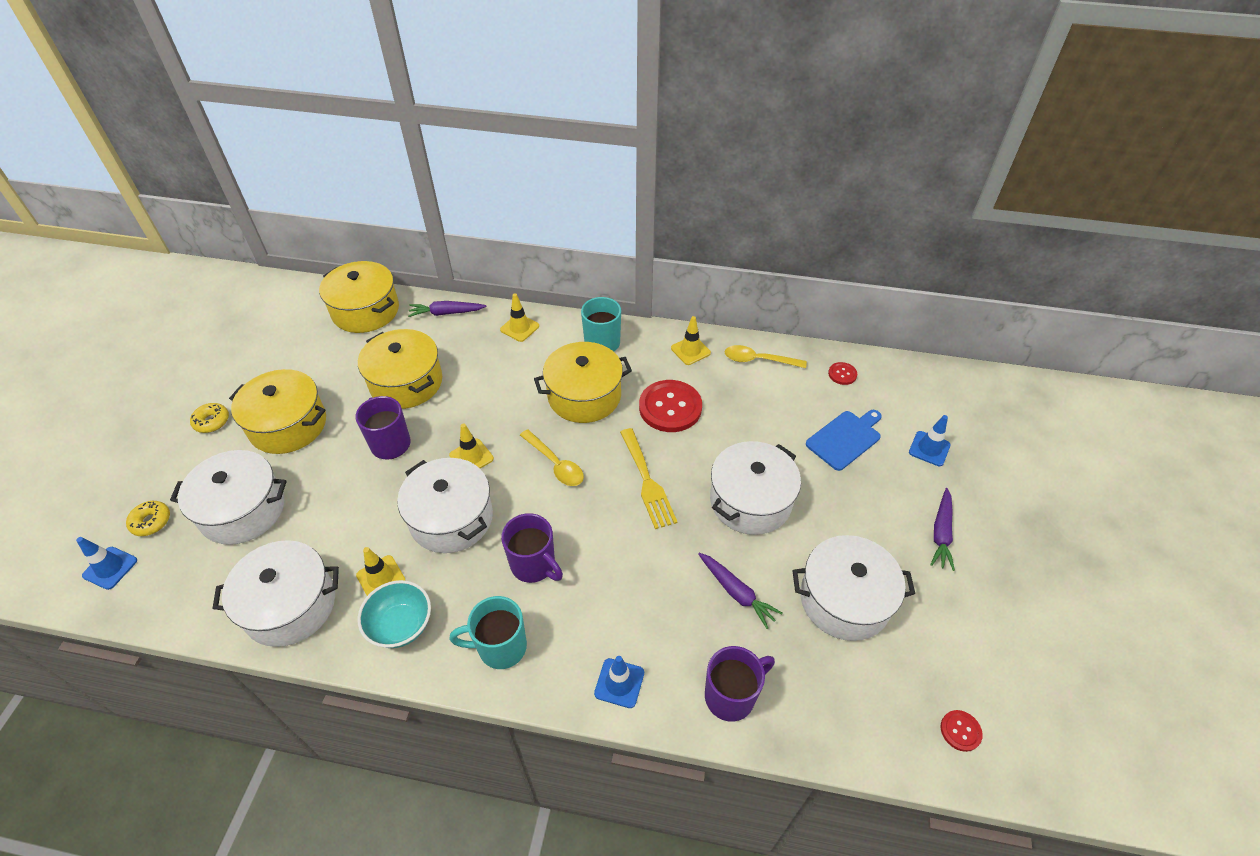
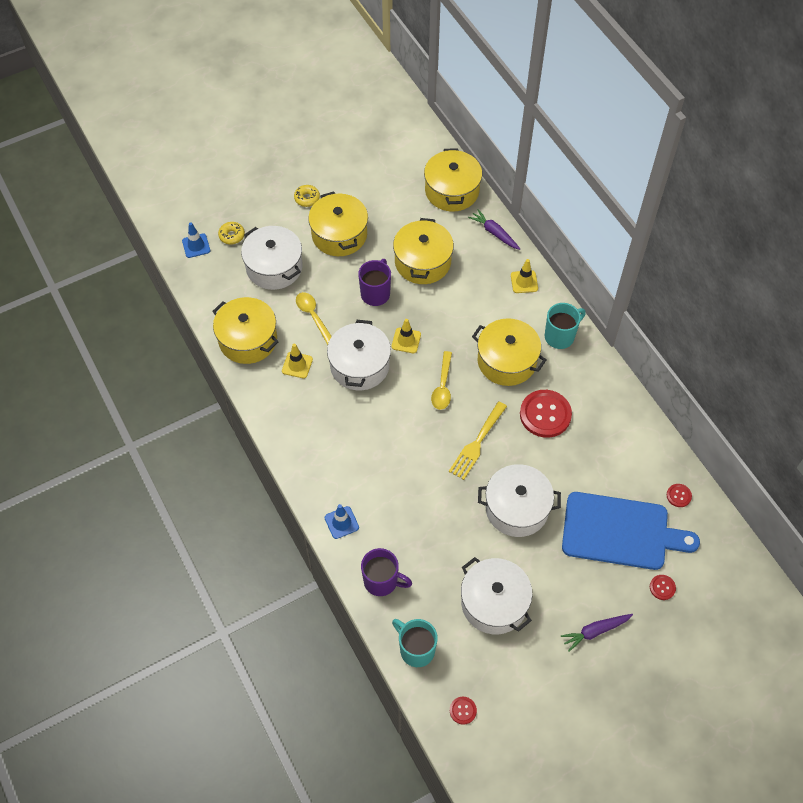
camera: 50 degrees right, 10 degrees up
white pot [213,540,339,647] -> yellow pot [212,297,279,364]
turquoise bowl [358,580,431,648] -> none
turquoise mug [450,596,527,669] -> turquoise mug moved to [392,619,438,667]
purple mug [501,513,563,583] -> none
yellow traffic cone [671,316,711,365] -> none
purple carrot [698,553,783,629] -> none
yellow spoon [725,345,807,368] -> yellow spoon moved to [296,292,332,345]
blue cutting board [806,410,882,471] -> blue cutting board [562,492,700,570], size x1.80
blue traffic cone [909,415,951,466] -> red button [650,575,676,600]

